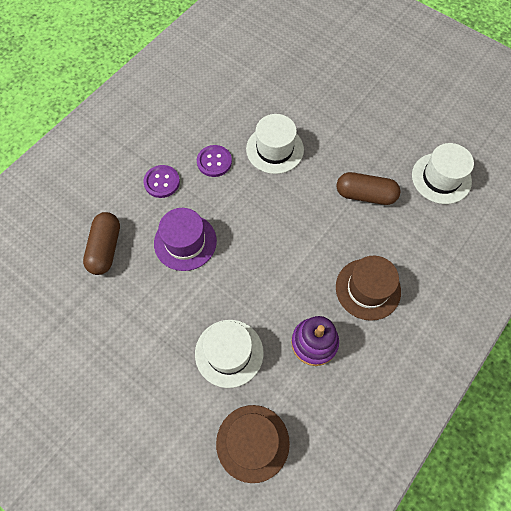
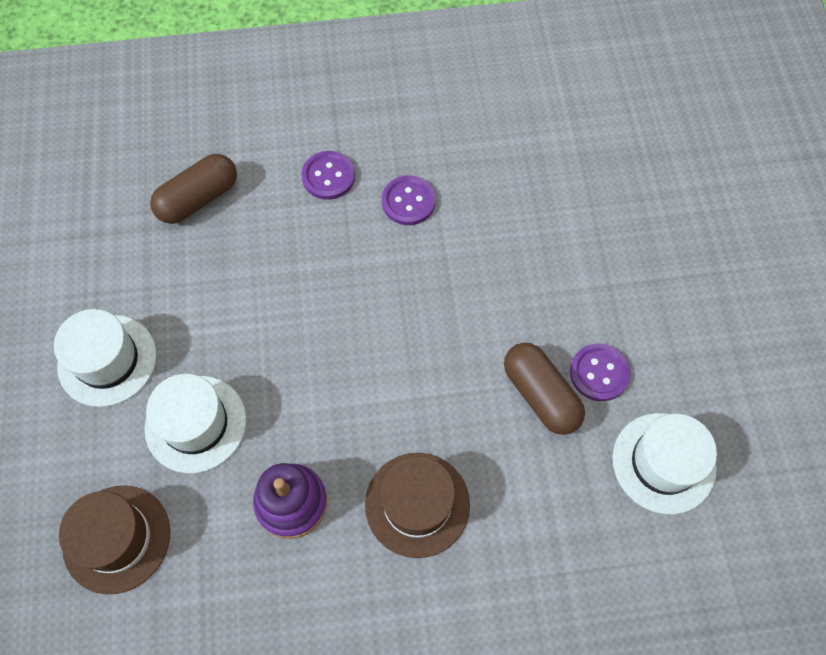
camera: 45 degrees right, 0 degrees up
purple hat [154,208,217,271] -> none
white hat [246,114,304,174] -> white hat moved to [54,309,156,407]
none -> purple button [570,344,631,401]

